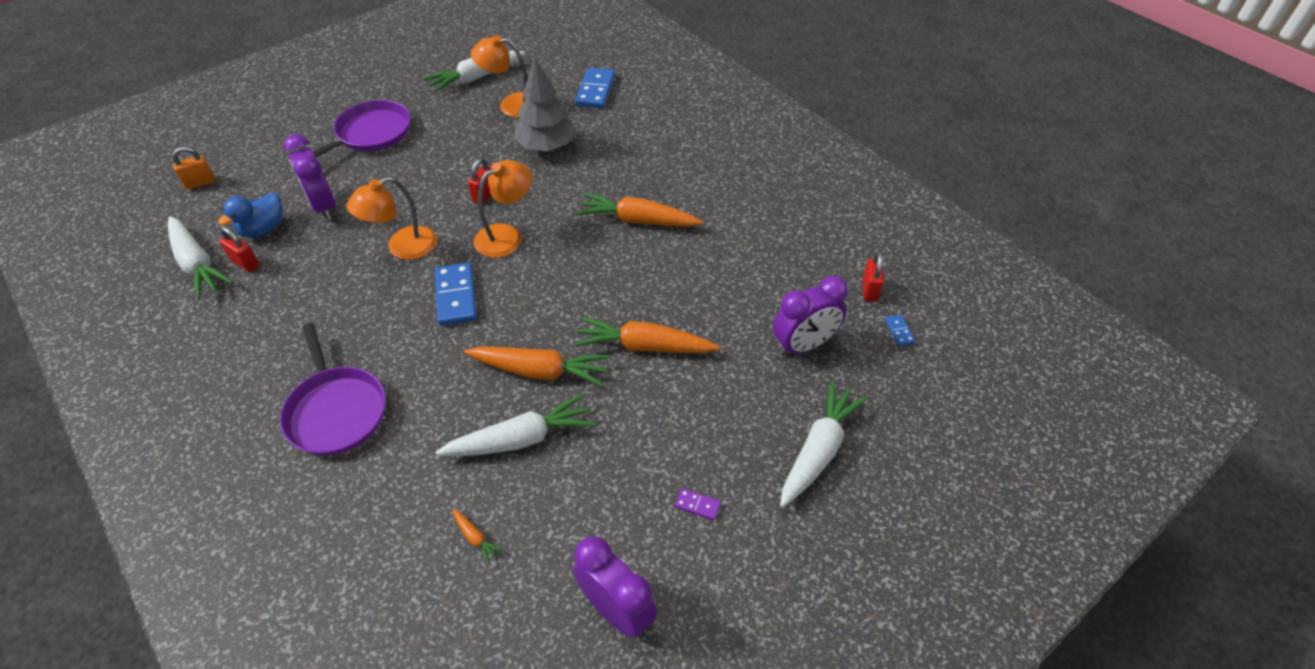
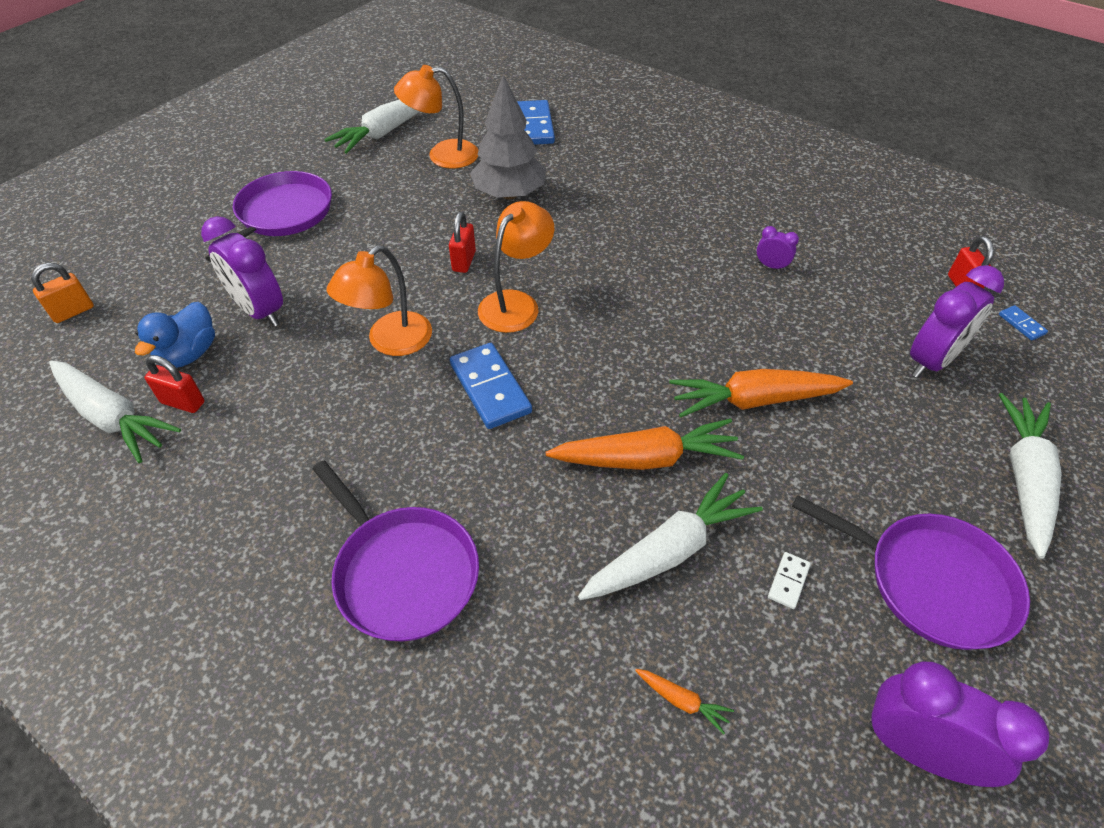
camera: 15 degrees left, 0 degrees up
orange carrot [576,193,703,227] -> none
purple domino [675,488,721,521] -> purple pan [792,495,1030,650]
none -> purple clock [757,226,799,271]
none -> white domino [768,552,811,609]

